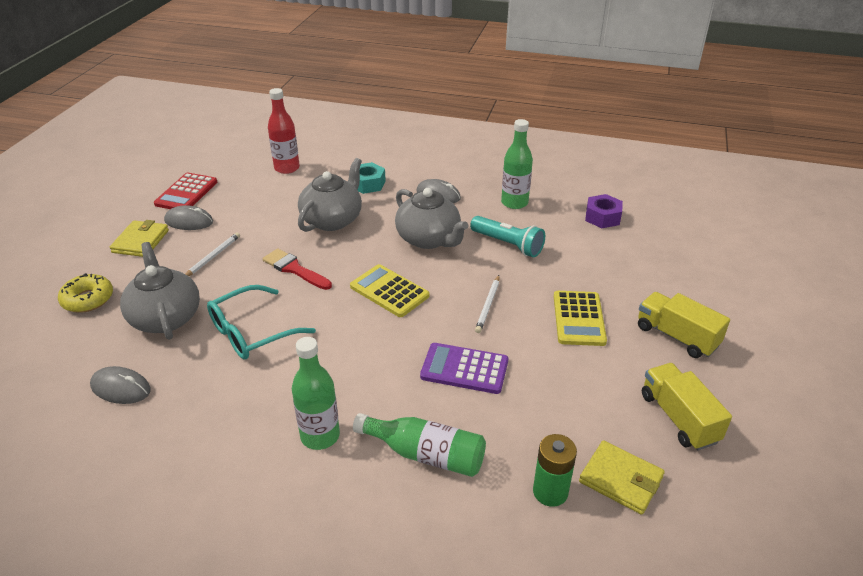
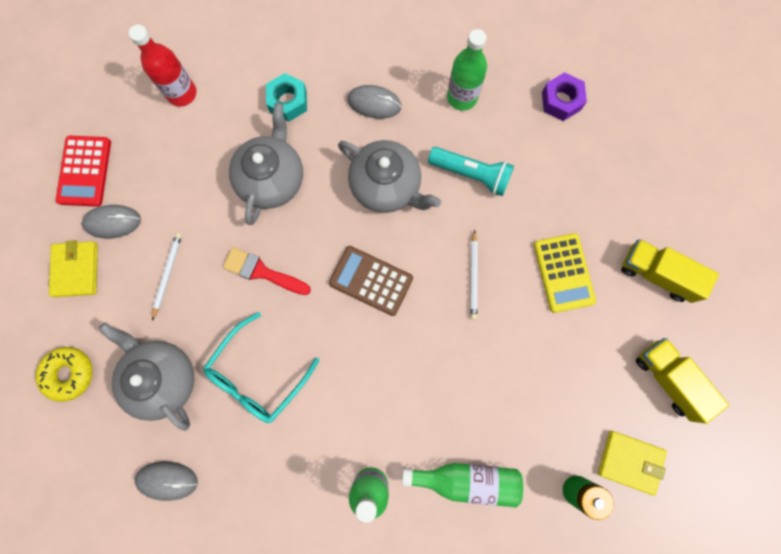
camera: 15 degrees left, 40 degrees up
yellow calculator [350,264,429,317] -> brown calculator [329,246,413,316]
purple calculator [420,343,508,394] -> none

